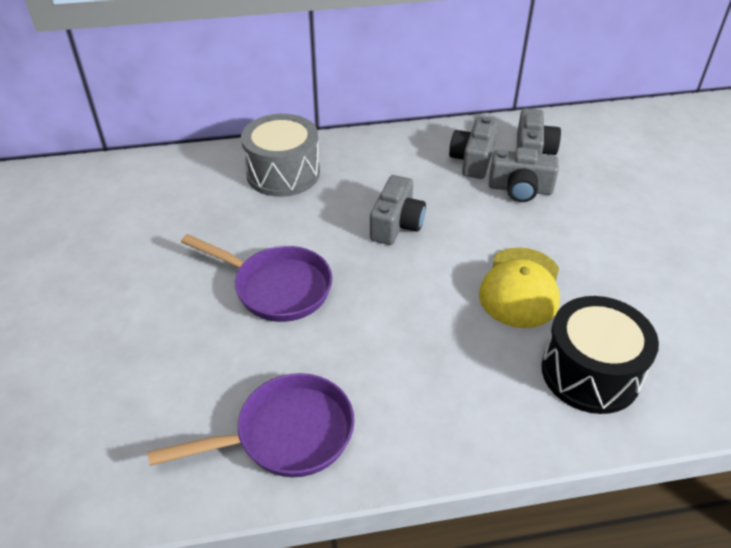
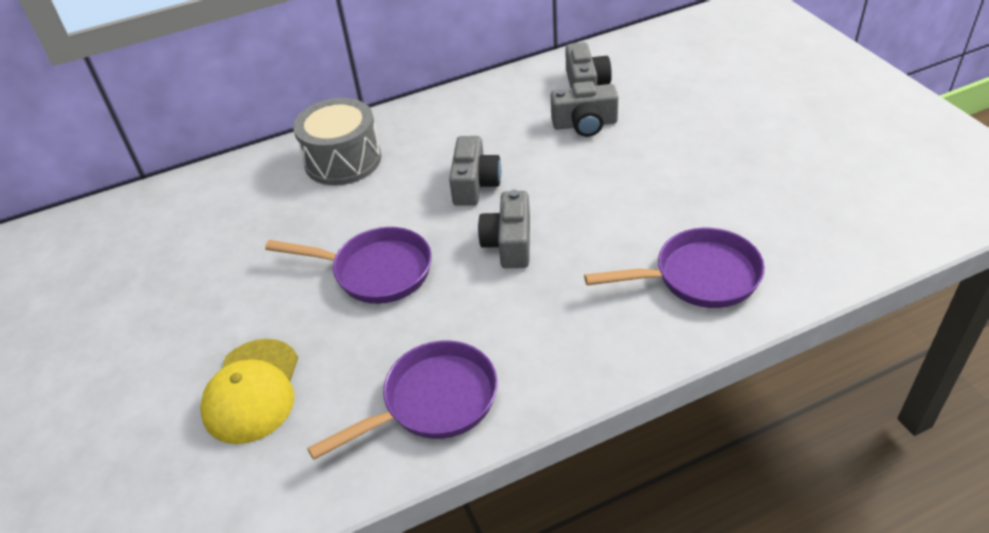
camera: 10 degrees left, 0 degrees up
grey camera [449,117,498,179] -> grey camera moved to [478,190,530,268]
yellow cap [479,247,560,328] -> yellow cap moved to [200,339,298,444]
black drum [541,296,659,414] -> purple pan [584,228,765,308]

